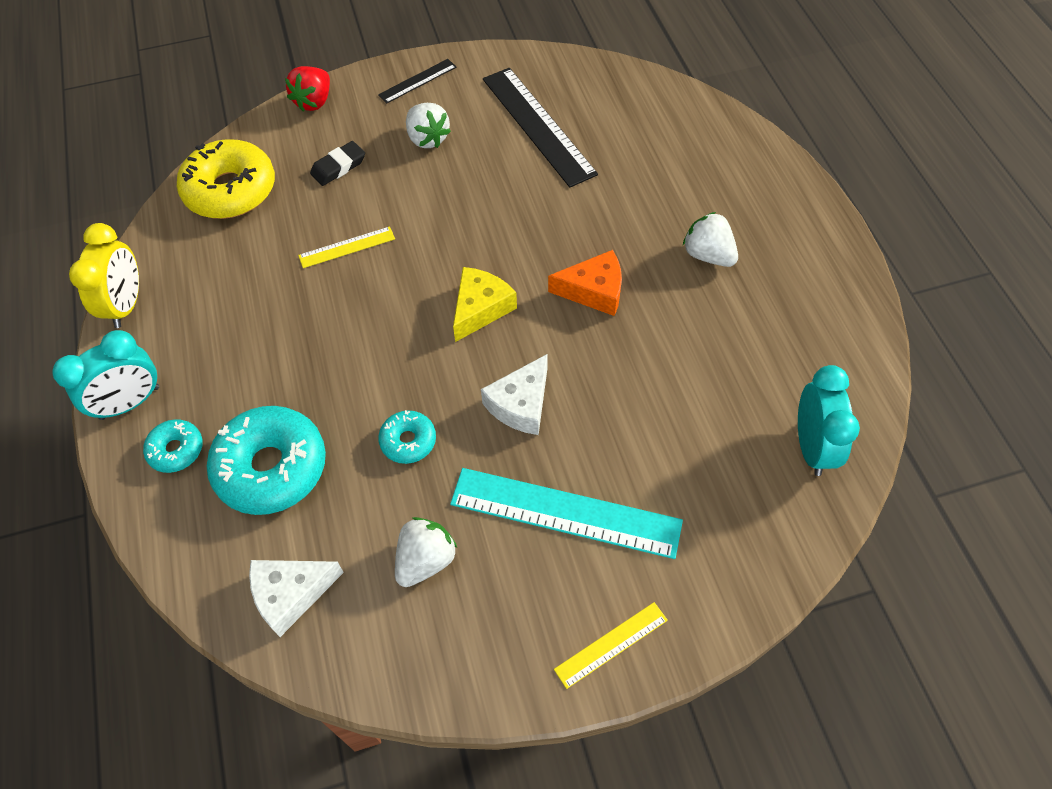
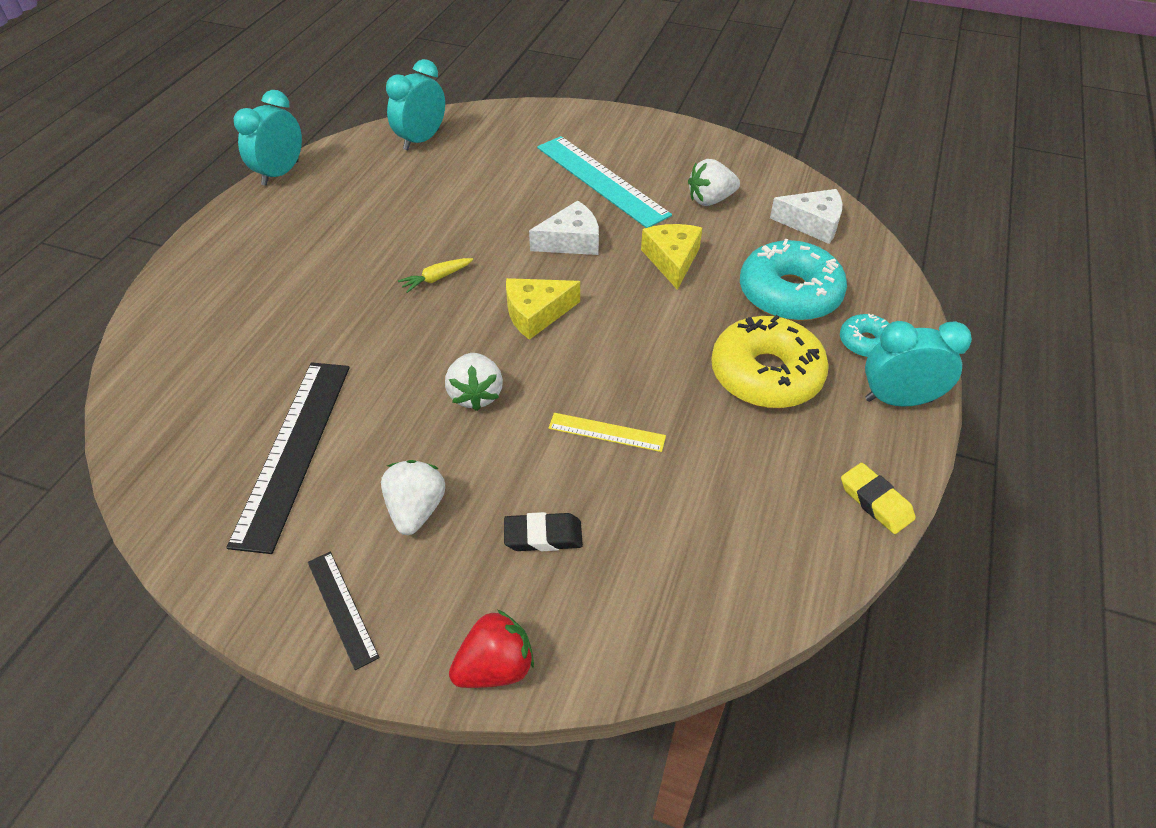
camera: 145 degrees left, 10 degrees down
yellow clock [69,223,139,328] -> yellow eraser [841,463,916,534]
yellow donut [177,139,275,219] -> yellow donut moved to [711,315,829,408]
black ruler [378,59,456,104] -> black ruler turned 60 degrees clockwise [308,552,379,670]
turquoise donut [378,410,436,464] -> yellow cheese [641,224,702,290]
orange cheese [548,250,622,316] -> yellow carrot [398,258,473,293]
yellow ruler [554,602,668,689] -> none
white strawberry [683,212,738,267] -> white strawberry moved to [445,353,503,411]
none -> turquoise clock [234,90,302,186]

